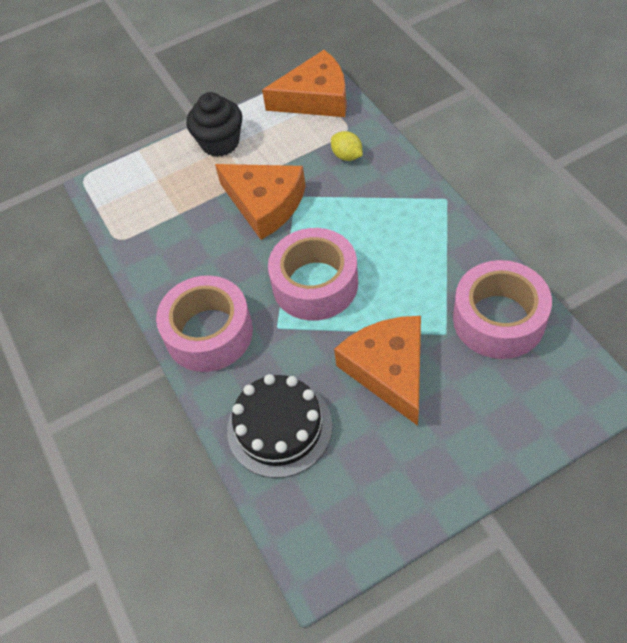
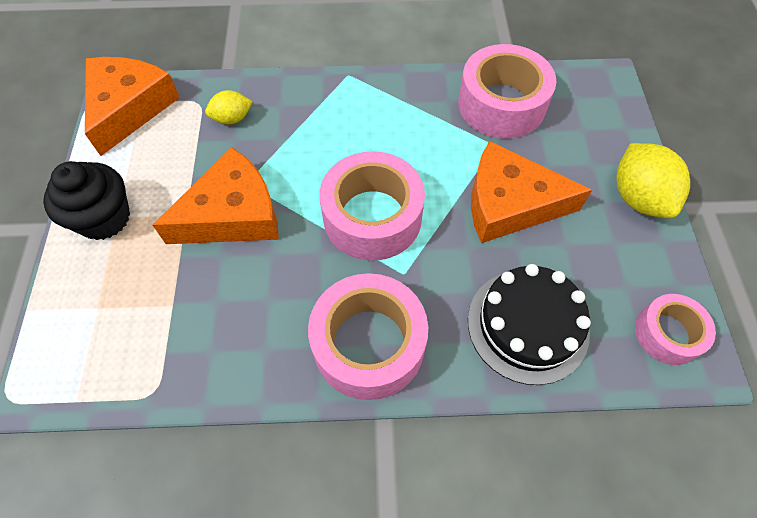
camera: 70 degrees left, 5 degrees up
none -> yellow lemon [616,143,690,218]
none -> pink tape [635,294,716,365]

